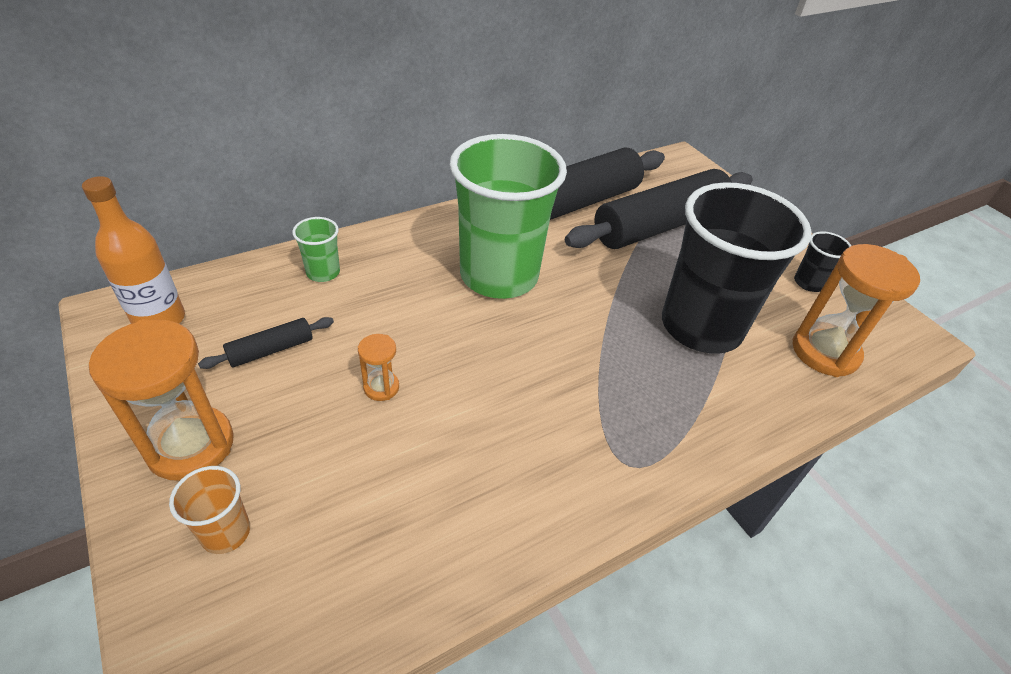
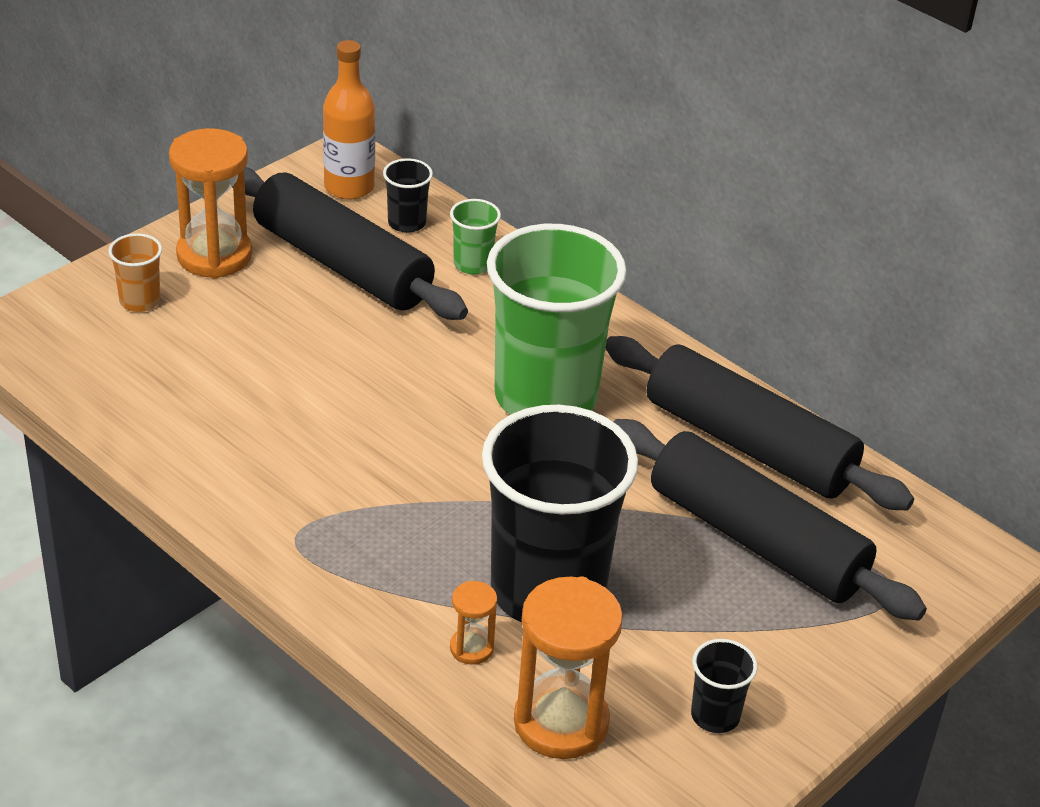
camera: 75 degrees right, 5 degrees down
black rolling pin [198,317,334,369] -> black rolling pin [232,167,468,320], size x2.36
orange hourglass [358,334,399,401] -> orange hourglass moved to [450,581,497,665]
none -> black cup [383,158,433,233]

